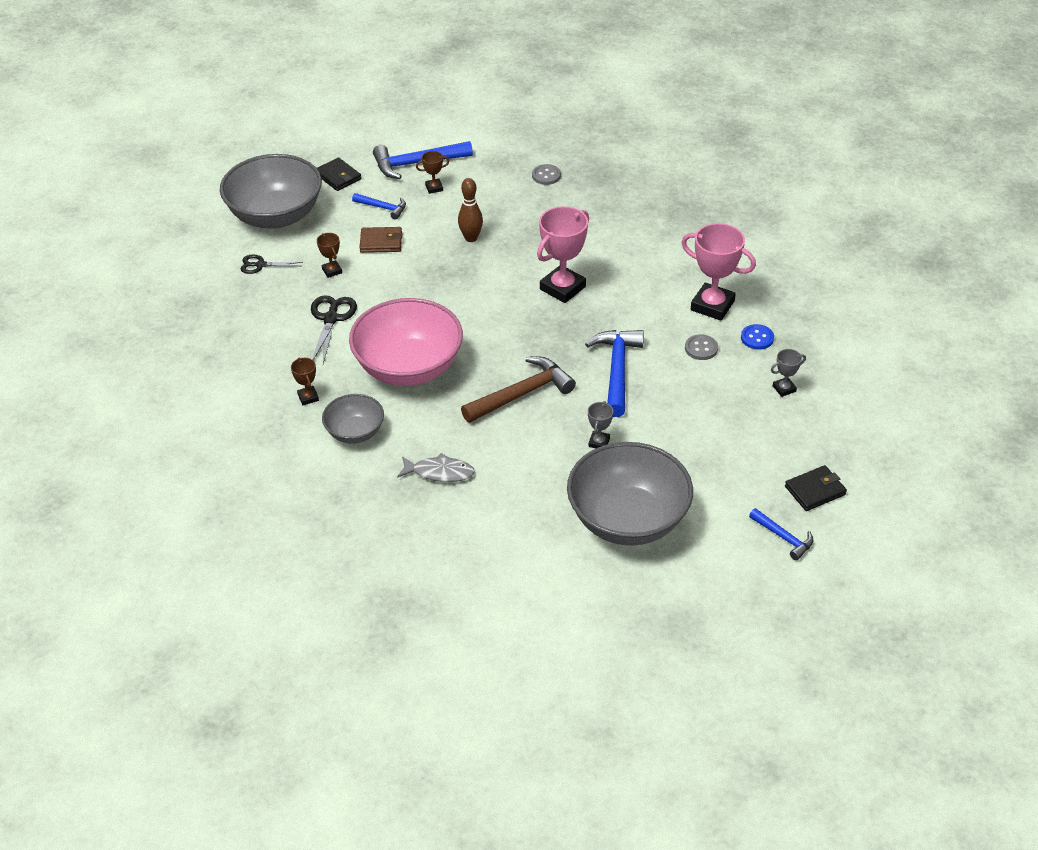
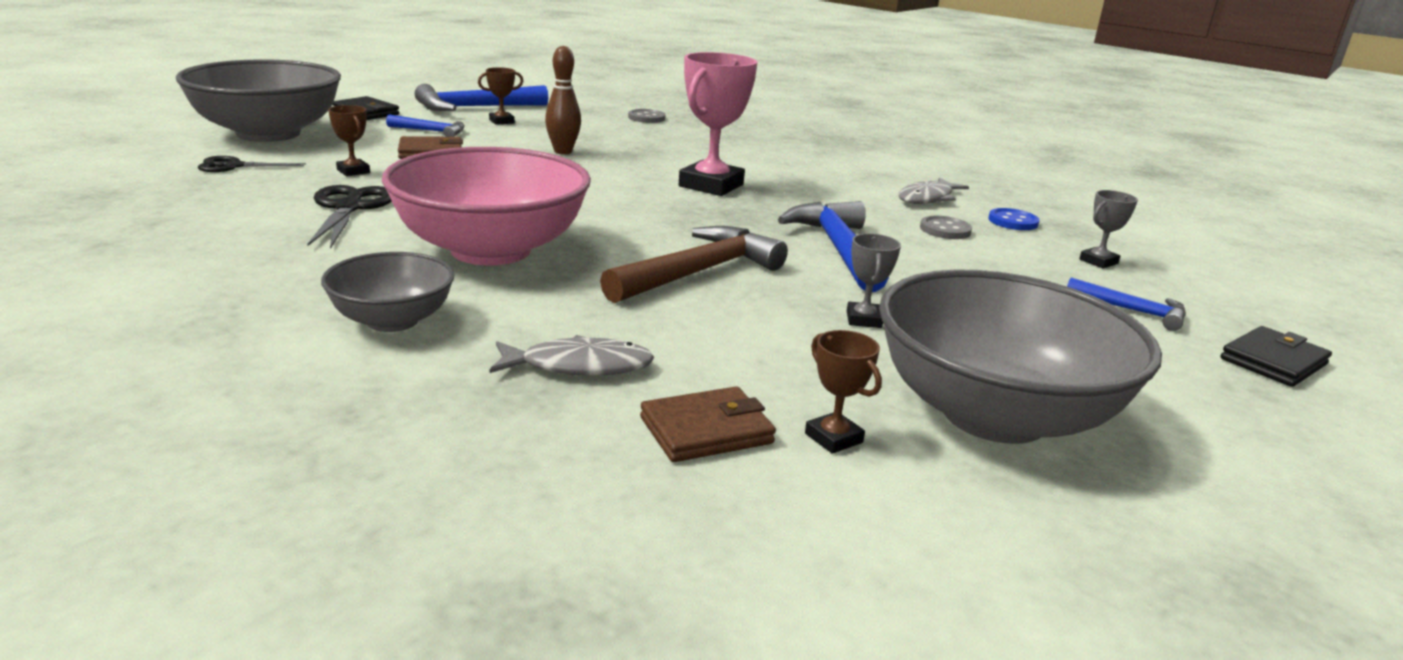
camera: 15 degrees left, 20 degrees down
brown trophy [291,358,319,405] -> brown trophy moved to [805,330,882,454]
pink trophy [681,223,756,321] -> grey fish [898,178,969,204]
blue hammer [749,508,813,560] -> blue hammer moved to [1067,277,1186,331]
none -> brown wallet [640,386,776,462]

